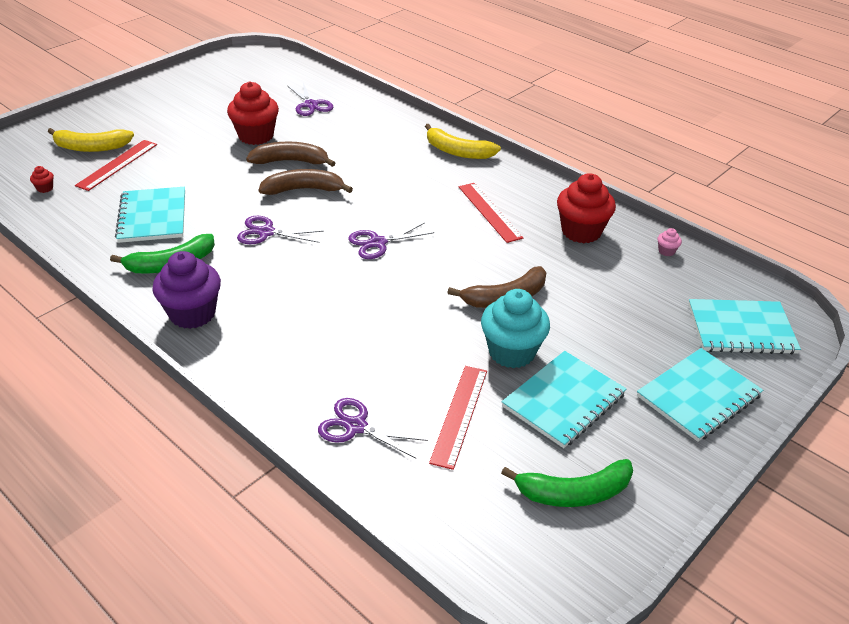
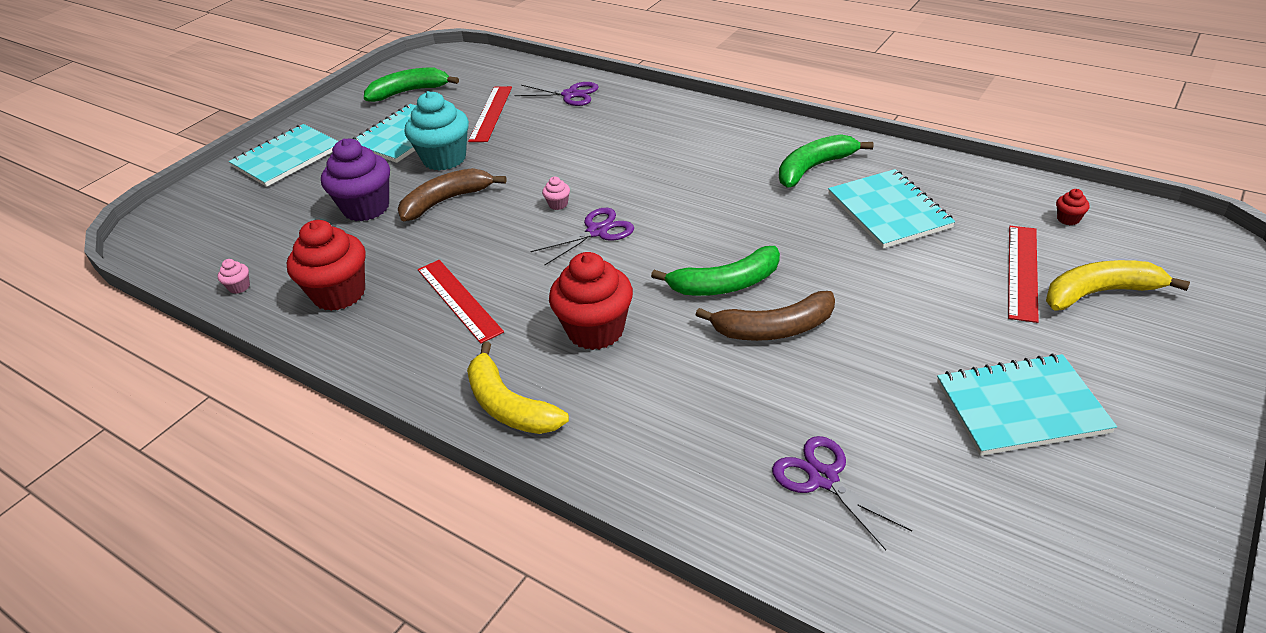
camera: 175 degrees right, 0 degrees up
purple cupcake [152,251,221,329] -> purple cupcake moved to [321,139,390,221]
red cupcake [227,81,279,145] -> red cupcake moved to [549,252,633,350]
purple scissors [237,216,324,244] -> none
brown banana [259,169,353,195] -> green banana [651,246,780,296]
yellow banana [425,124,501,159] -> yellow banana turned 150 degrees counterclockwise [467,341,569,434]
turquoise notebook [689,299,801,354] -> turquoise notebook moved to [937,354,1117,456]
none -> pink cupcake [542,177,570,210]

